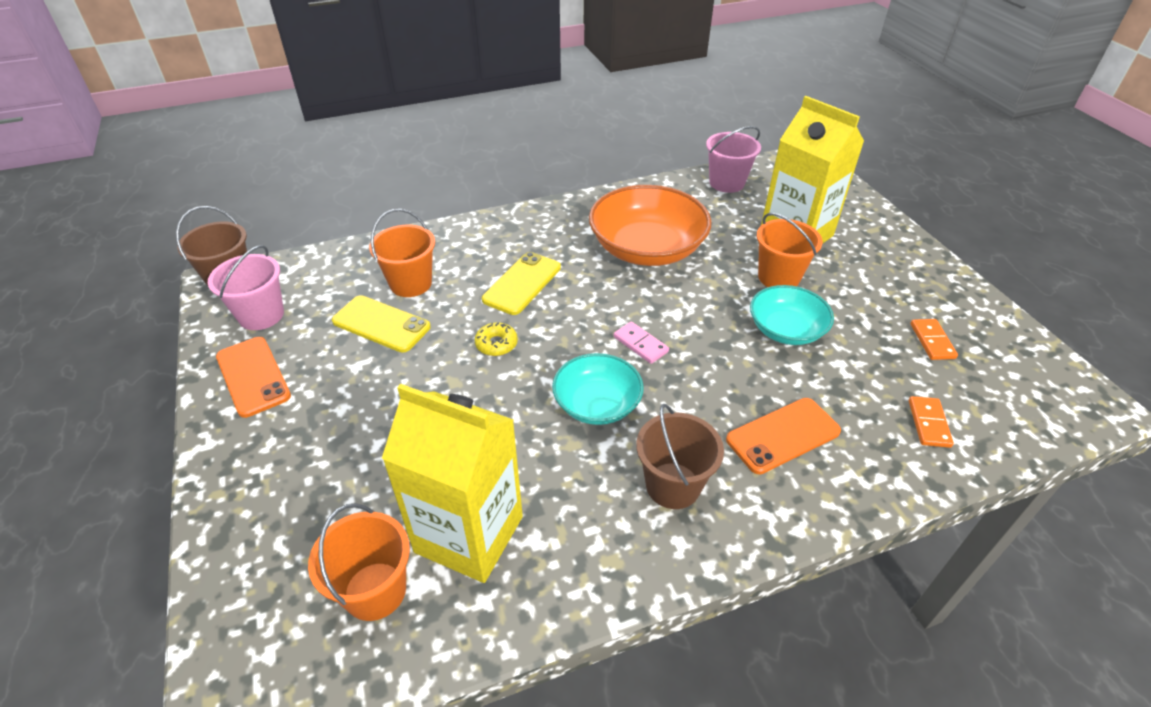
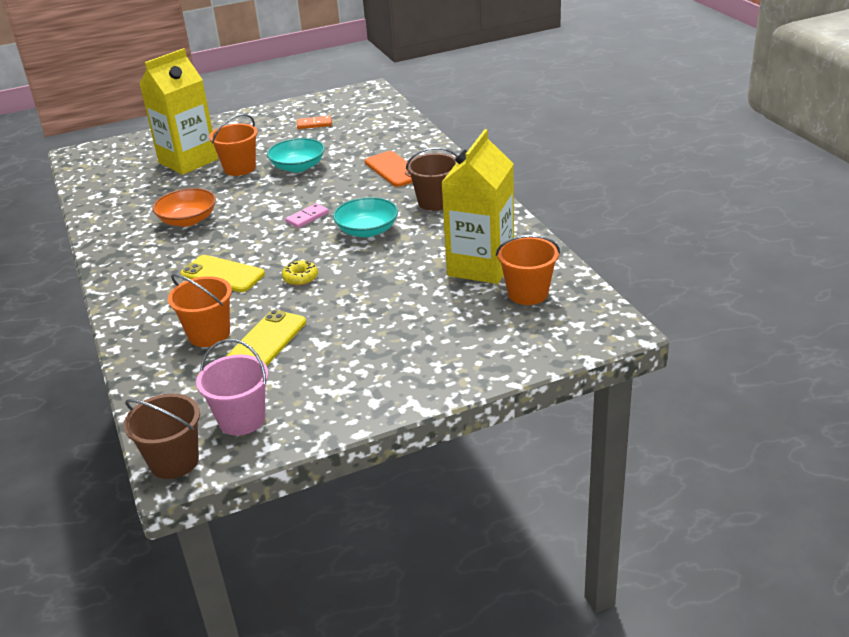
camera: 90 degrees left, 10 degrees down
orange phone [216,337,291,418] -> none
orange bowl [589,185,711,266] -> orange bowl [153,188,216,227], size x0.60
pink bucket [706,126,761,193] -> none
orange domino [909,396,954,448] -> none

